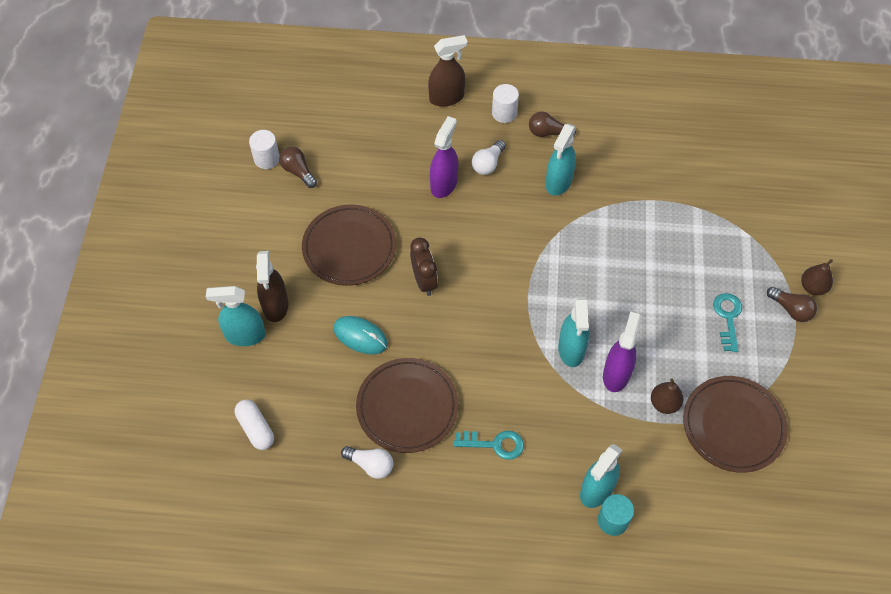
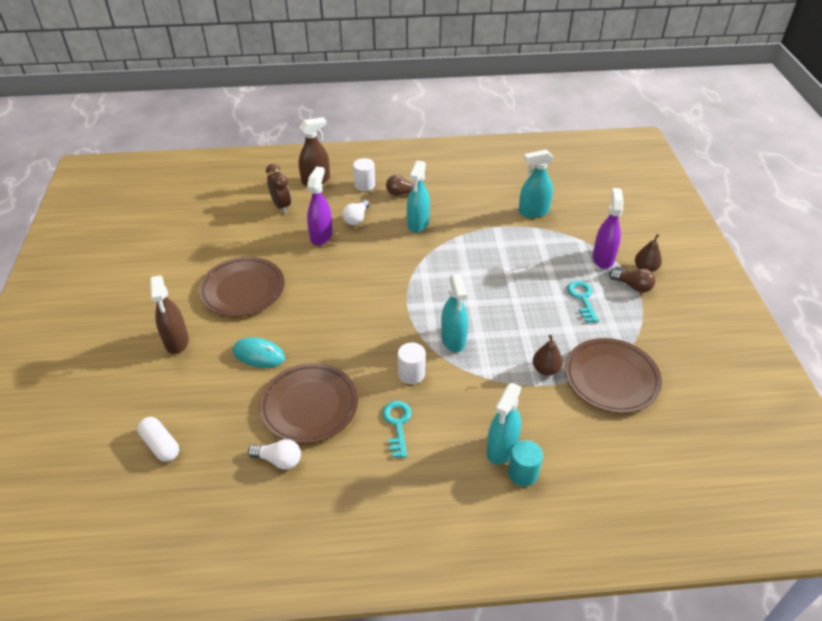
camera: 10 degrees left, 15 degrees down
turquoise spray bottle [206,286,266,346] -> turquoise spray bottle moved to [519,150,554,218]
white cylinder [249,130,280,169] -> white cylinder moved to [398,342,426,384]
brown light bulb [279,147,317,188] -> none
brown clock [410,237,438,296] -> brown clock moved to [266,164,291,213]
turquoise key [453,431,524,460] -> turquoise key turned 90 degrees counterclockwise [382,401,412,458]
purple spray bottle [603,311,641,392] -> purple spray bottle moved to [592,188,624,269]

